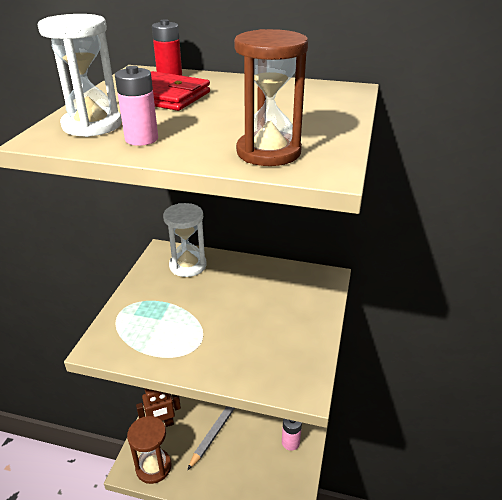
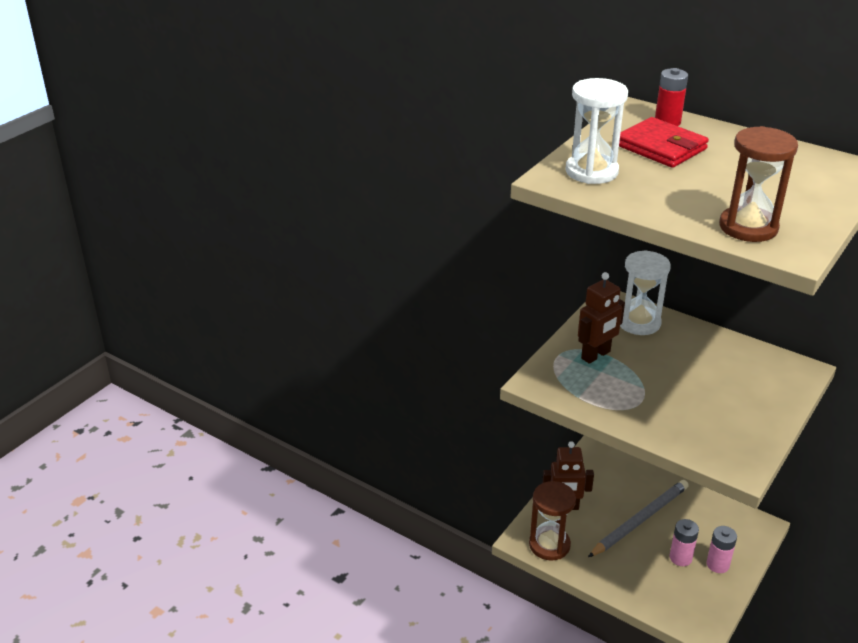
camera: 20 degrees right, 0 degrees up
pink battery [115,66,158,146] -> pink battery moved to [670,519,699,566]
none -> brown robot [578,272,625,364]

